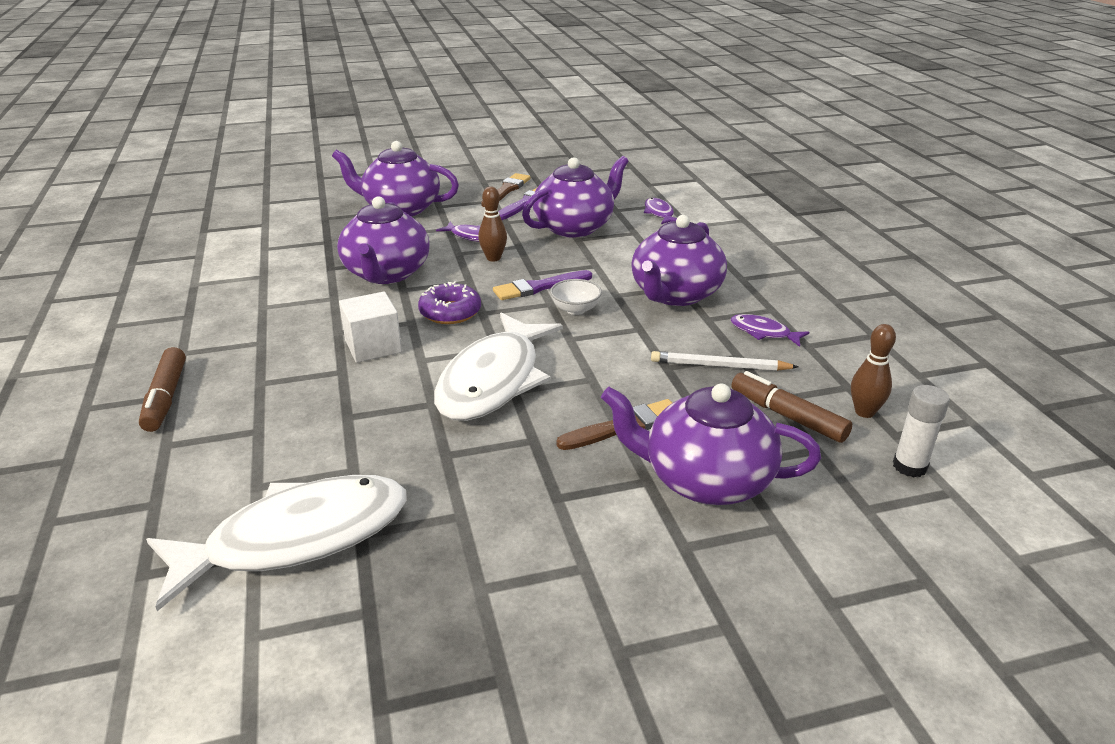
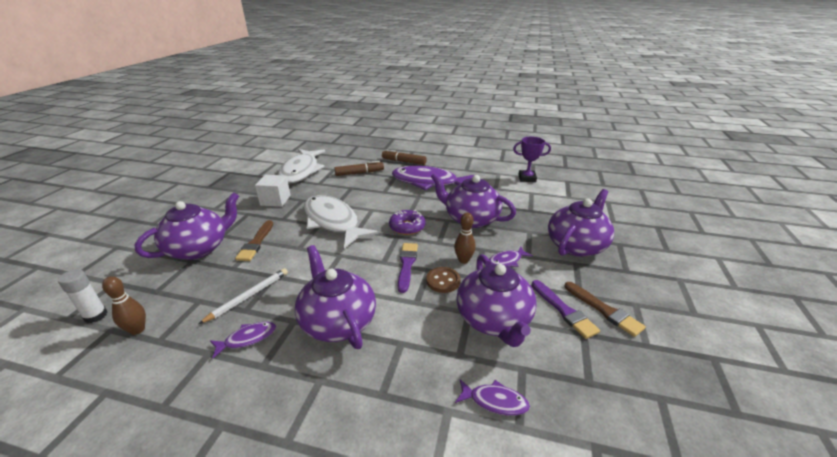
camera: 120 degrees right, 0 degrees up
white cube [339,291,402,363] -> white cube moved to [255,175,291,207]
white bowl [550,279,602,315] -> none
brown marker [732,371,852,443] -> brown marker moved to [335,161,384,176]
none -> purple fish [392,166,474,190]
none -> brown button [426,267,461,293]
none -> purple trophy [513,137,551,182]

